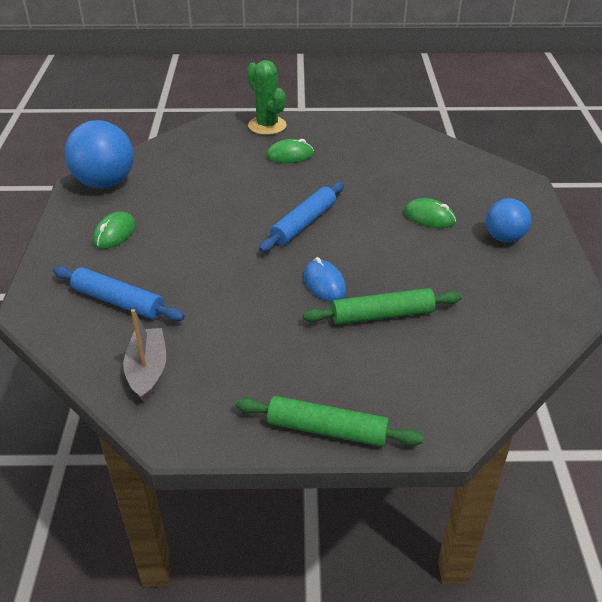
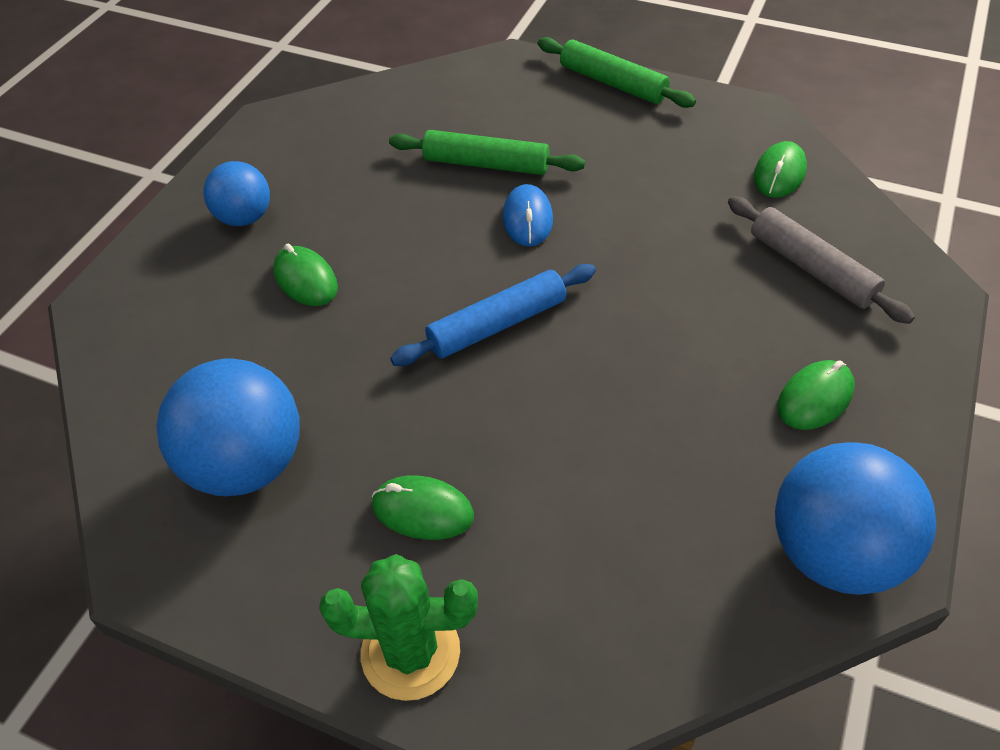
camera: 155 degrees left, 10 degrees up
blue rolling pin [53,266,185,321] -> grey rolling pin [728,196,915,324]
grey boat [123,309,166,402] -> green mouse [754,141,807,198]
green cactus [247,60,287,135] -> green cactus turned 75 degrees counterclockwise [319,554,478,701]
none -> blue ball [156,358,300,496]

